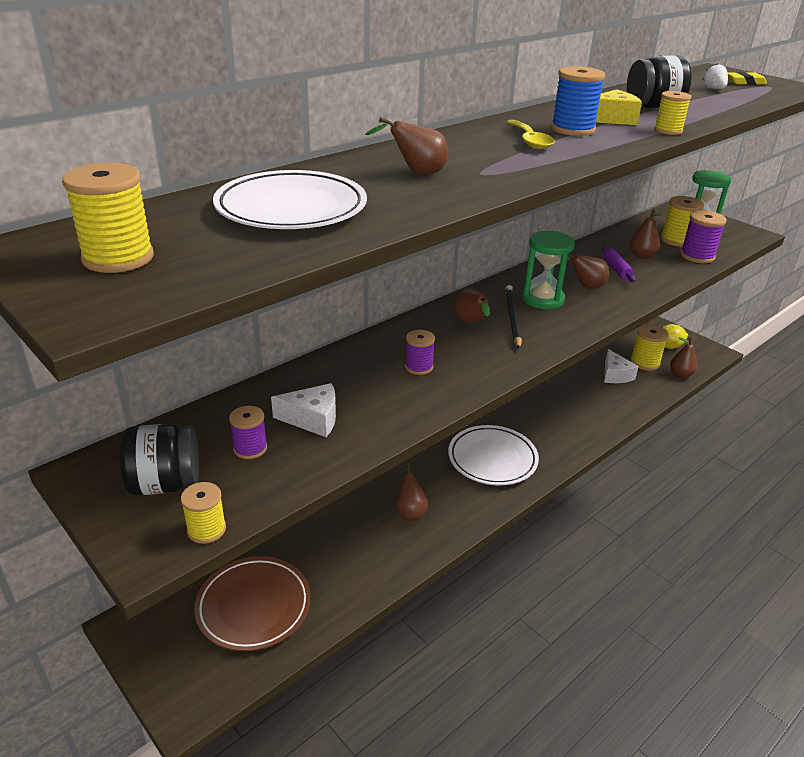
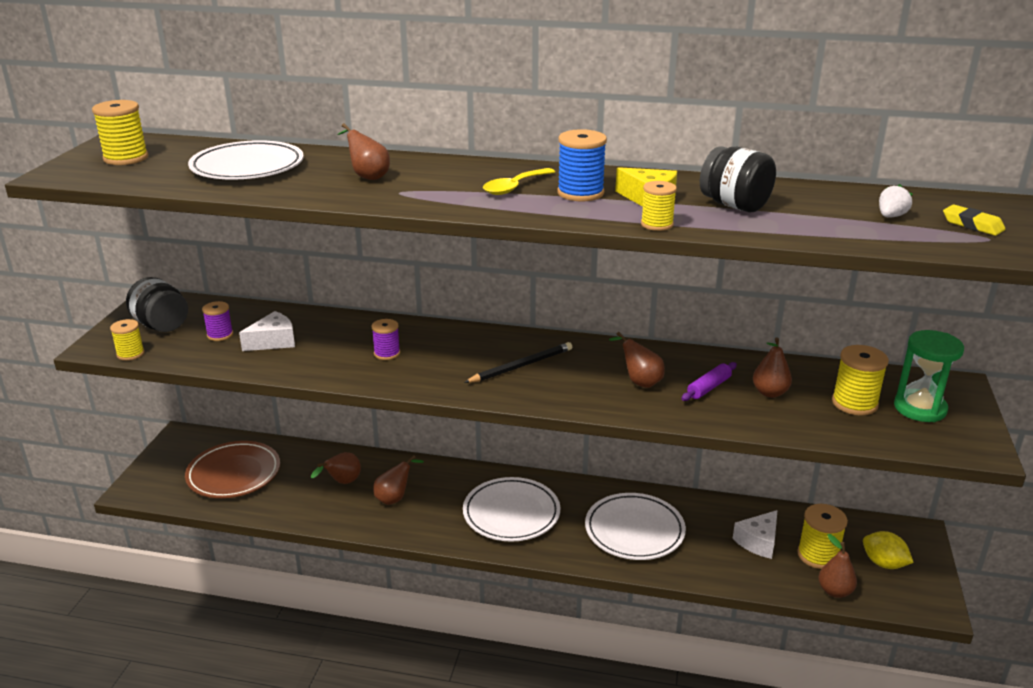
camera: 55 degrees right, 5 degrees down
white cheese [271,383,336,437] -> white cheese turned 90 degrees counterclockwise [239,311,295,351]
brown pear [454,288,490,323] -> brown pear moved to [311,452,361,484]
green hourglass [522,231,575,309] -> none
purple spool [680,210,727,263] -> none
none -> white plate [585,493,686,560]

